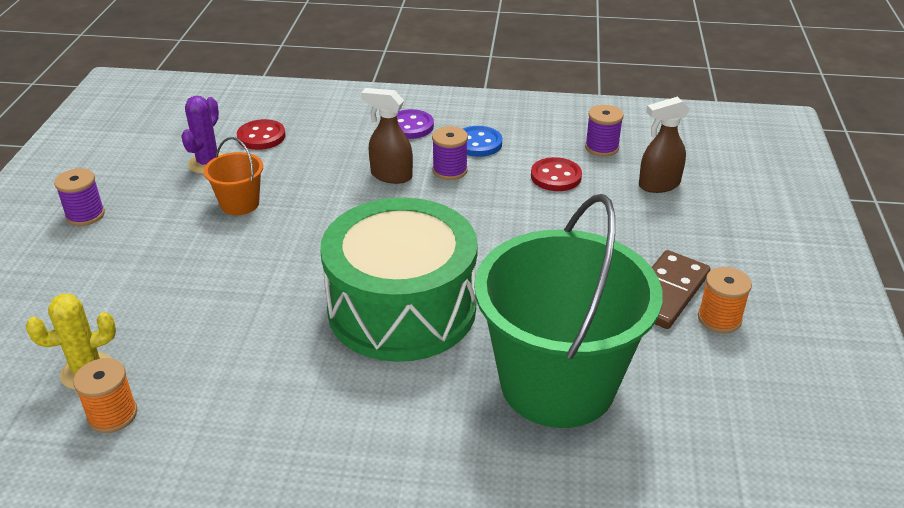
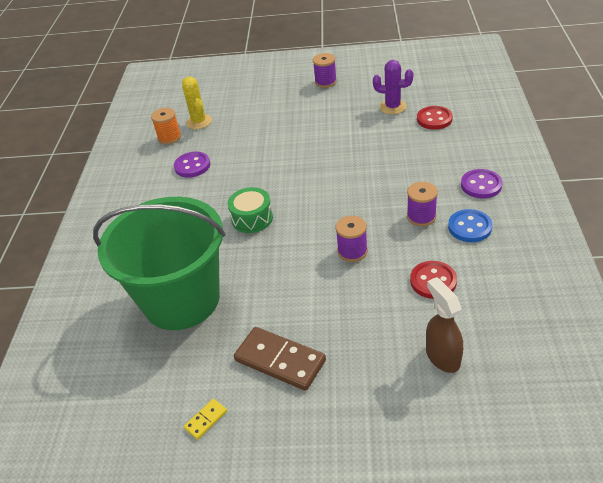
camera: 90 degrees right, 5 degrees up
orange bucket [204,137,263,215] -> none
green drum [320,198,478,362] -> green drum [227,187,273,233], size x0.43
brown spray bottle [361,88,413,184] -> none
purple spool [585,105,624,157] -> purple spool moved to [335,216,368,262]
orange spool [698,267,752,333] -> none
none -> purple button [174,152,210,178]
none -> yellow domino [184,399,227,440]

